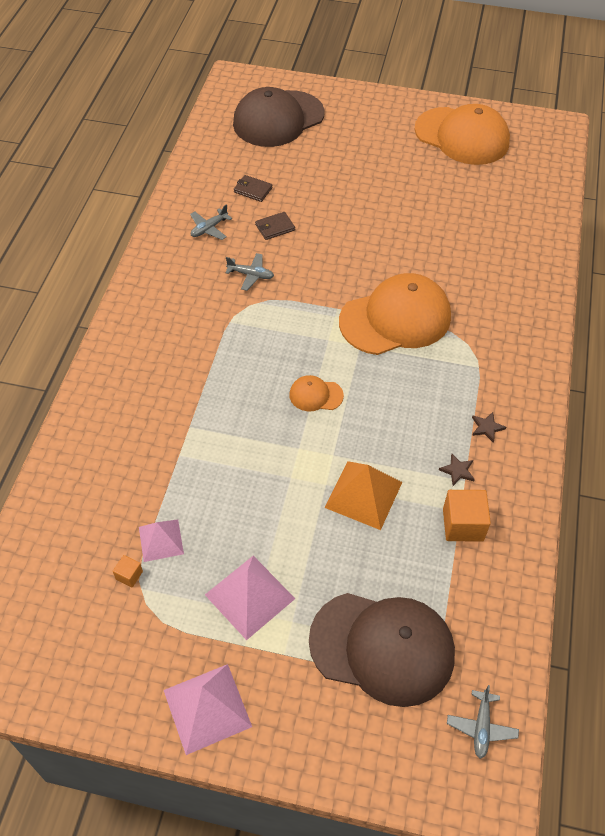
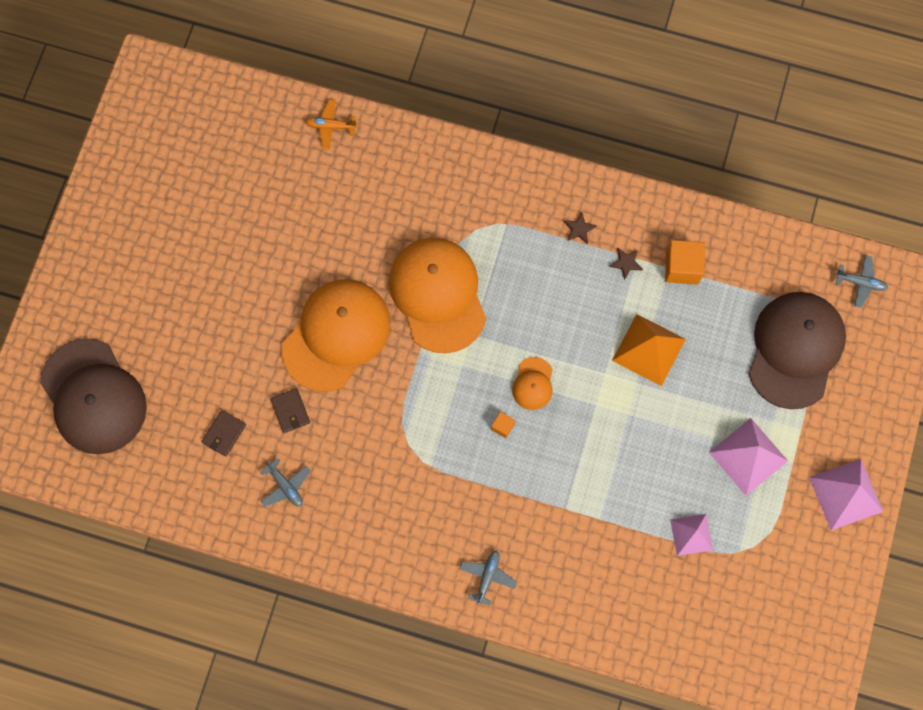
camera: 85 degrees left, 20 degrees up
orange cube [113,555,143,587] -> orange cube moved to [491,412,515,438]
grey plane [225,253,274,291] -> grey plane moved to [460,551,517,606]
orange cap [414,104,510,165] -> orange cap moved to [282,279,390,392]
none -> orange plane [305,99,357,150]

